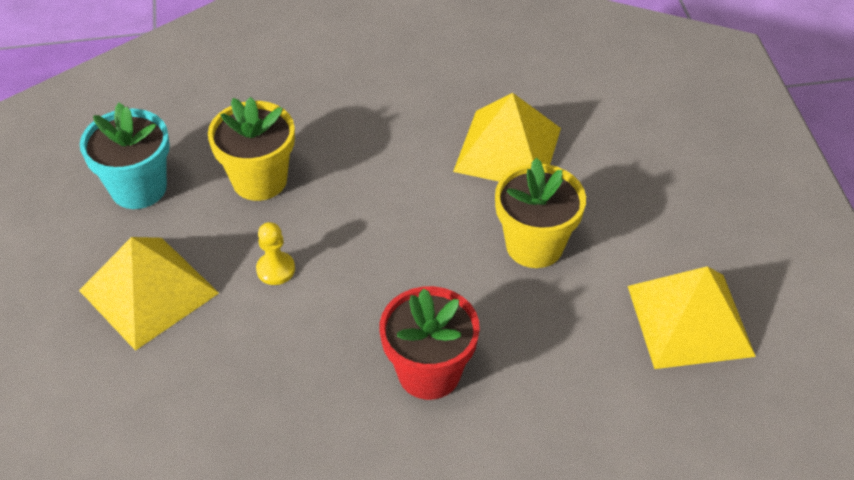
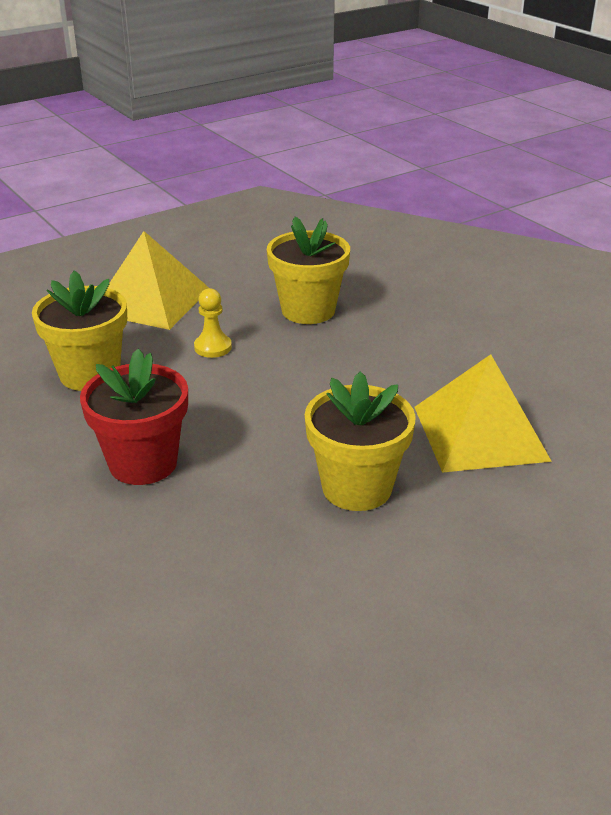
camera: 65 degrees right, 15 degrees down
turquoise flower pot [80,103,170,209] -> none
yellow pyramid [628,266,756,369] -> none
none -> yellow flower pot [32,270,127,391]

